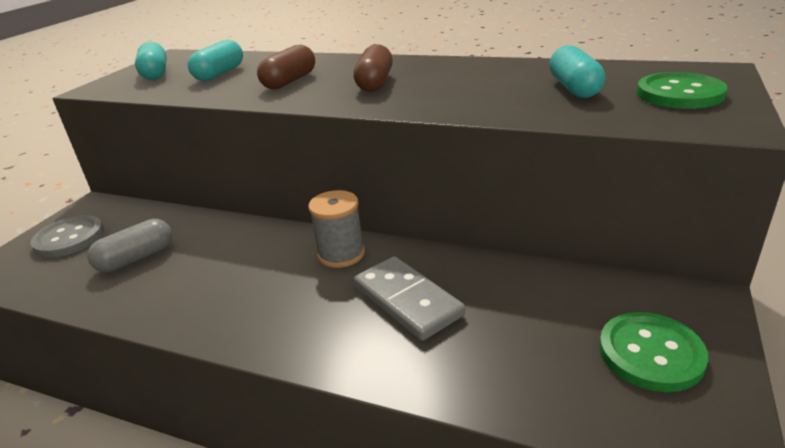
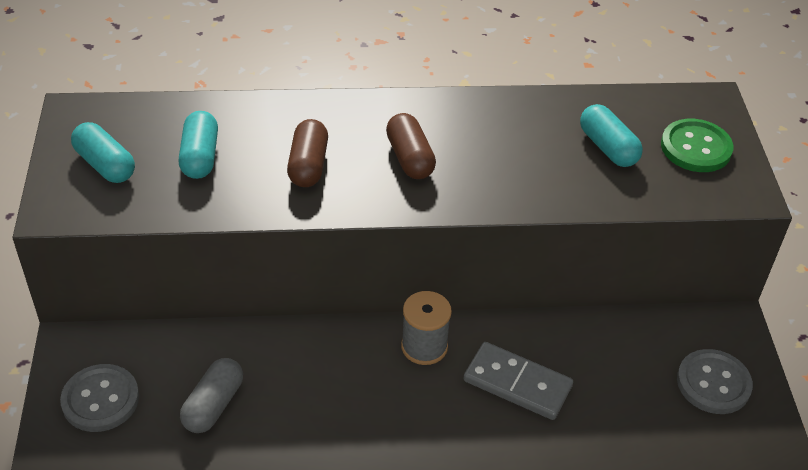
camera: 30 degrees left, 15 degrees up
green button [599,312,708,392] -> grey button [677,349,753,414]

